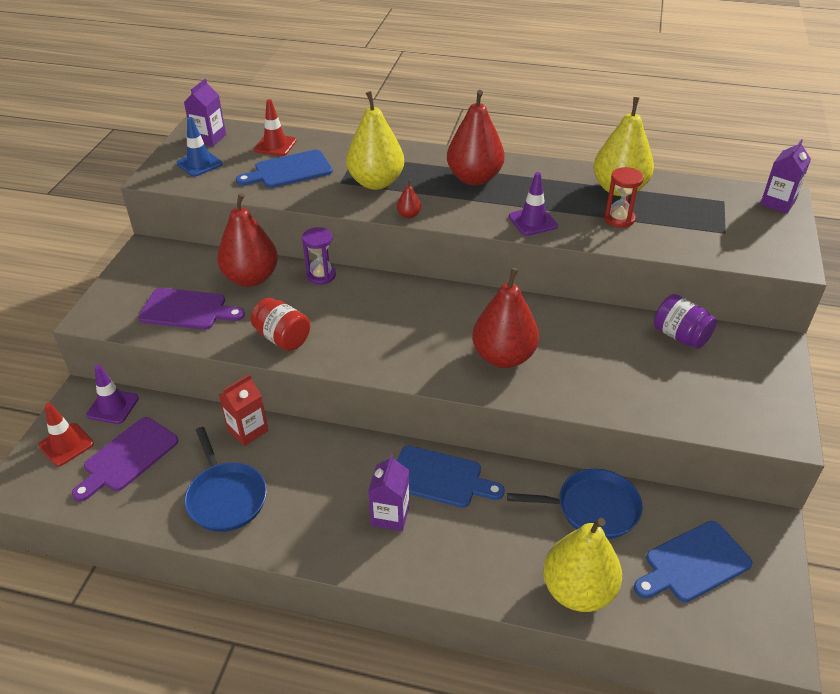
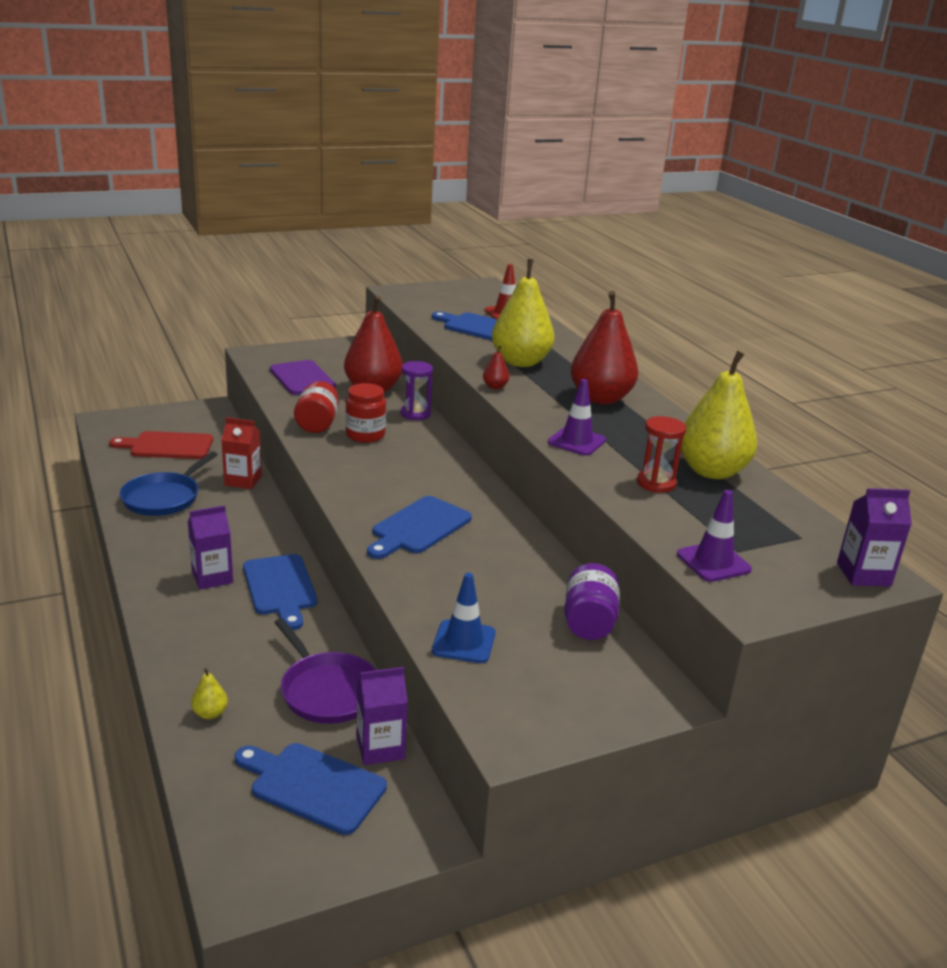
camera: 50 degrees right, 15 degrees down
red traffic cone [38,403,94,466] -> none
purple cutting board [72,417,178,501] -> red cutting board [109,431,213,459]
purple traffic cone [86,365,139,424] -> purple traffic cone moved to [677,490,752,582]
blue traffic cone [176,117,223,177] -> blue traffic cone moved to [432,573,496,663]
purple carton [184,79,226,146] -> purple carton moved to [357,667,408,765]
red pear [472,268,539,368] -> blue cutting board [367,496,472,559]
blue pan [507,469,643,539] -> purple pan [274,618,376,724]
yellow pear [543,518,622,612] -> yellow pear [191,668,228,719], size x0.40
none -> red jar [345,383,386,443]

